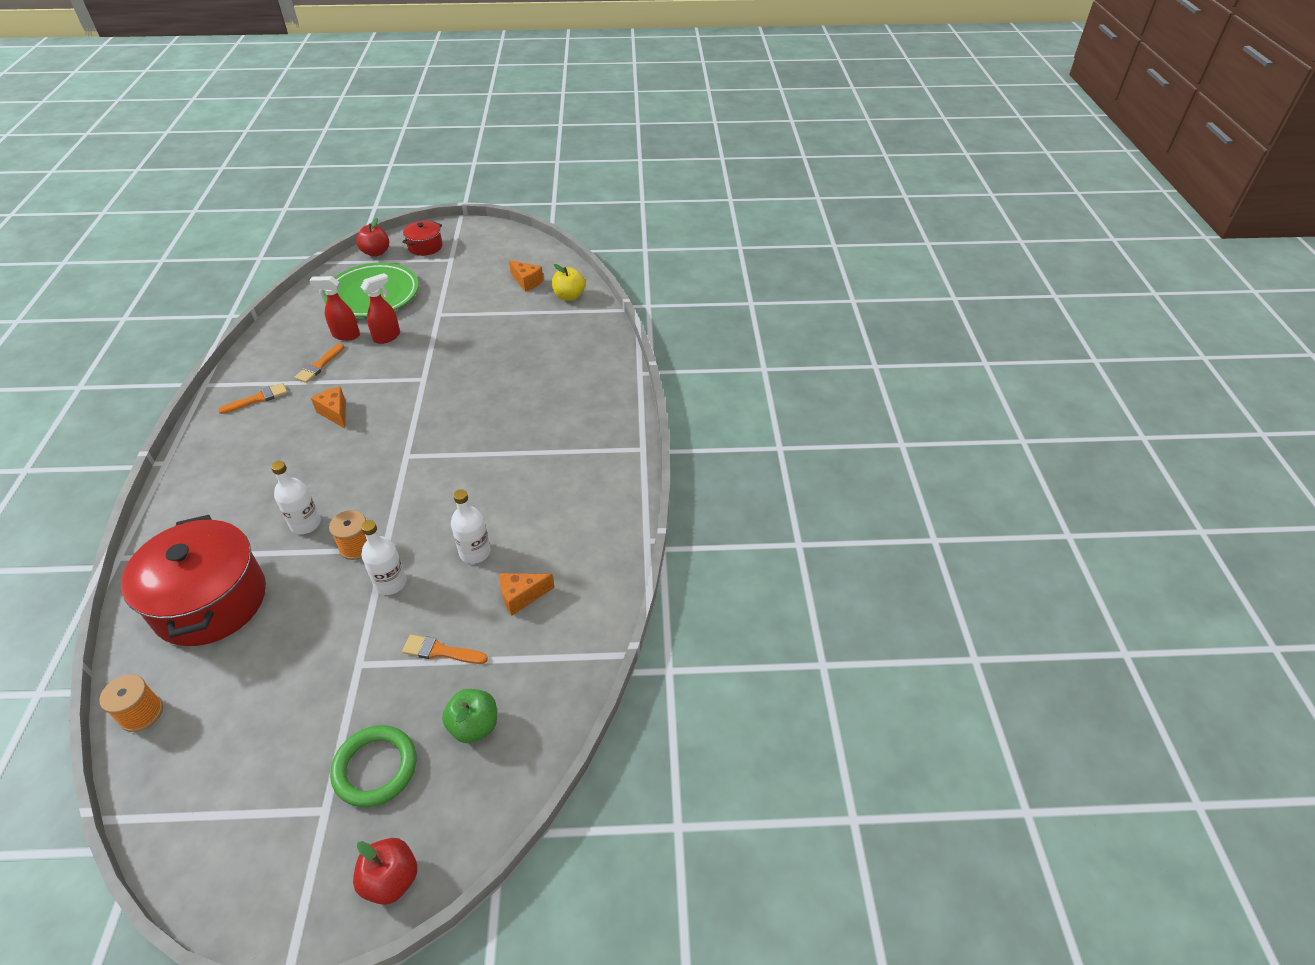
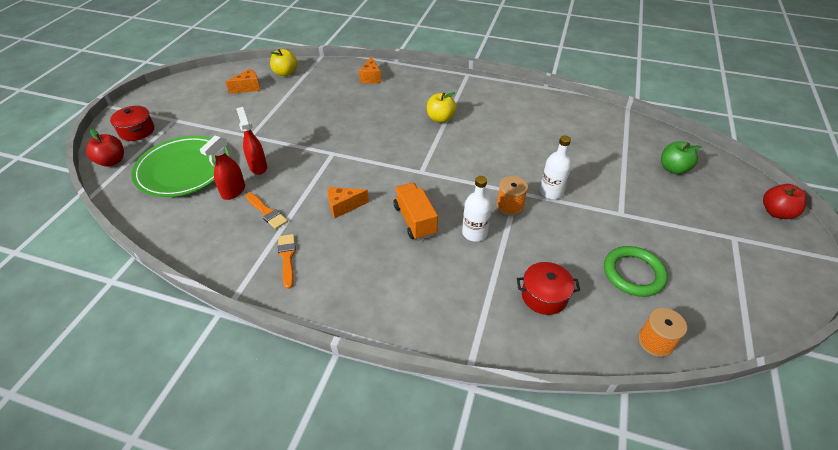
camera: 70 degrees left, 0 degrees up
red pot [121,515,266,646] -> red pot [517,262,580,315], size x0.48
green ring [330,725,416,807] -> green ring moved to [604,246,668,297]
orange brush [402,635,488,664] -> none
white bottle [451,490,490,564] -> none
orange cheese [500,573,554,616] -> orange cheese moved to [359,56,381,84]
none -> orange truck [393,183,438,240]
none -> yellow apple [427,92,457,123]

